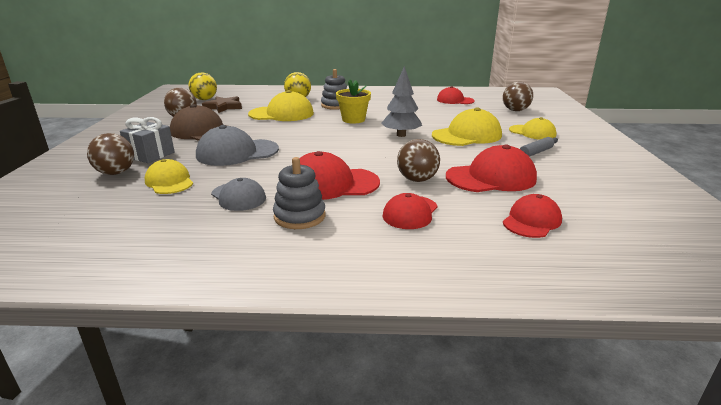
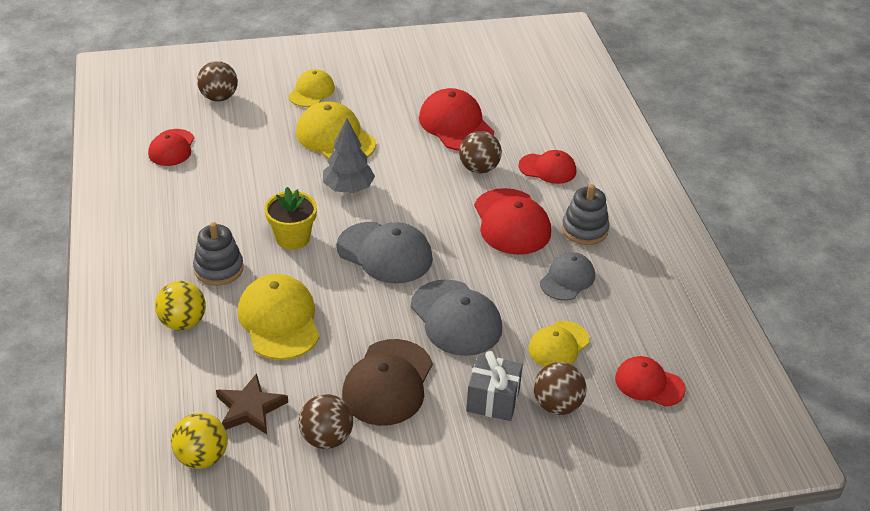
camera: 105 degrees left, 15 degrees up
red cap [503,194,562,238] -> red cap moved to [615,356,686,406]
grey rolling pin [520,137,558,157] -> none
none -> grey cap [337,222,433,284]

